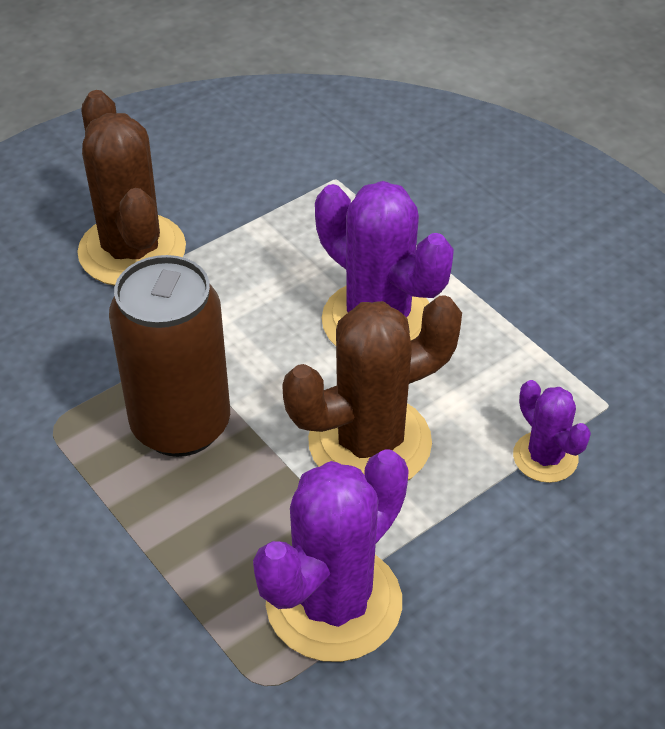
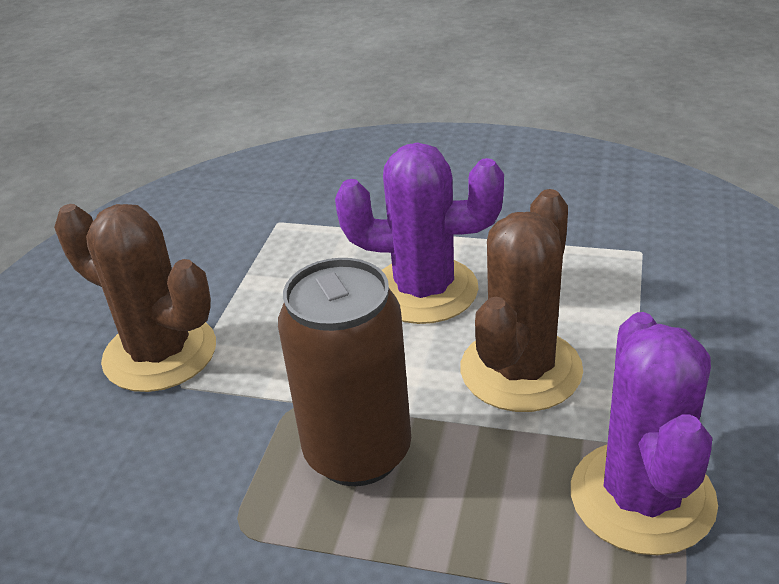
camera: 35 degrees left, 10 degrees down
purple cactus [513,380,591,483] -> none

